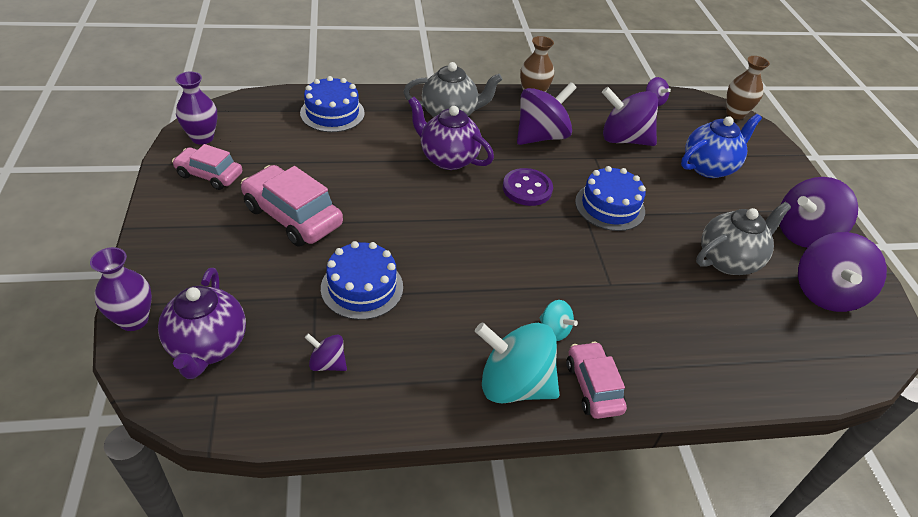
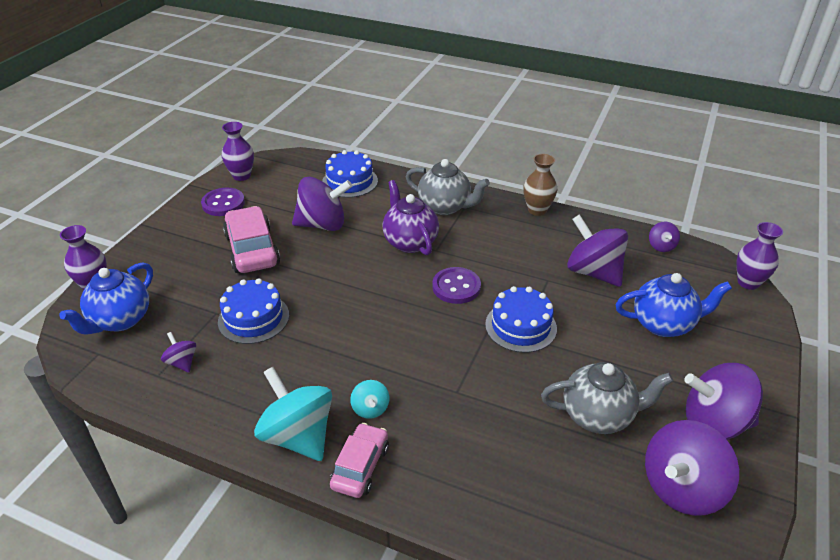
camera: 35 degrees right, 5 degrees down
purple teapot [158,268,246,379] -> blue teapot [59,262,153,335]
pink car [172,144,242,190] -> purple button [201,188,245,216]
purple spinning top [517,82,577,145] -> purple spinning top moved to [292,177,352,231]
brown vase [726,56,770,119] -> purple vase [736,222,783,290]

